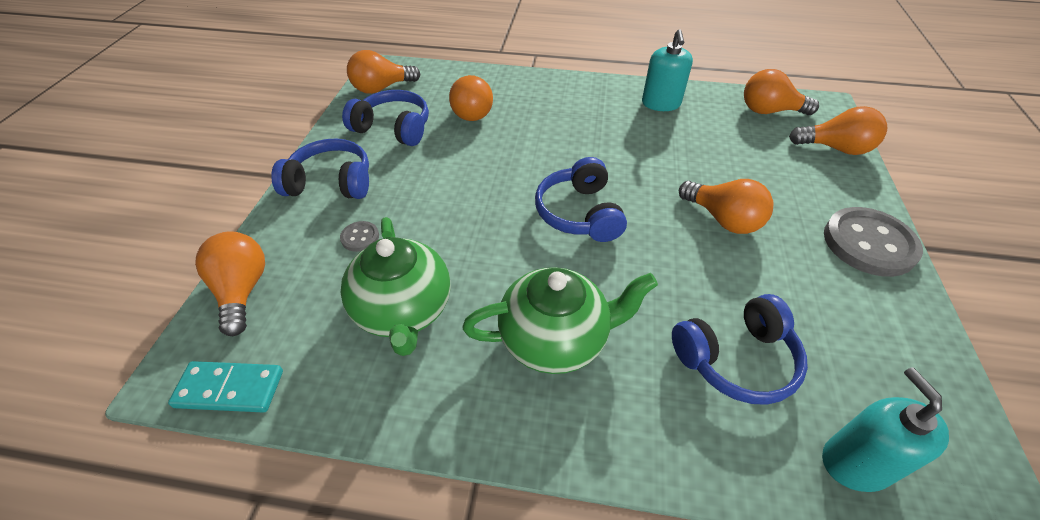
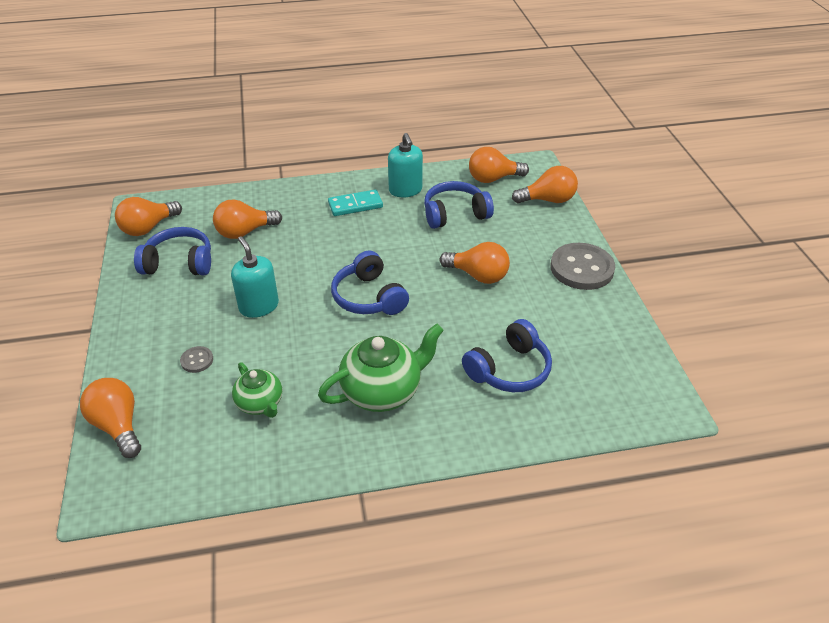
camera: 20 degrees left, 5 degrees down
turquoise domino [168,361,283,413] -> turquoise domino moved to [328,189,383,216]
blue headphones [271,138,369,199] -> blue headphones moved to [424,181,494,229]
green teapot [341,217,450,356] -> green teapot [232,362,282,418], size x0.60
orange light bulb [449,75,493,121] -> orange light bulb turned 90 degrees clockwise [213,200,282,239]
turquoise soap dispenser [822,367,949,492] -> turquoise soap dispenser moved to [231,236,279,318]

